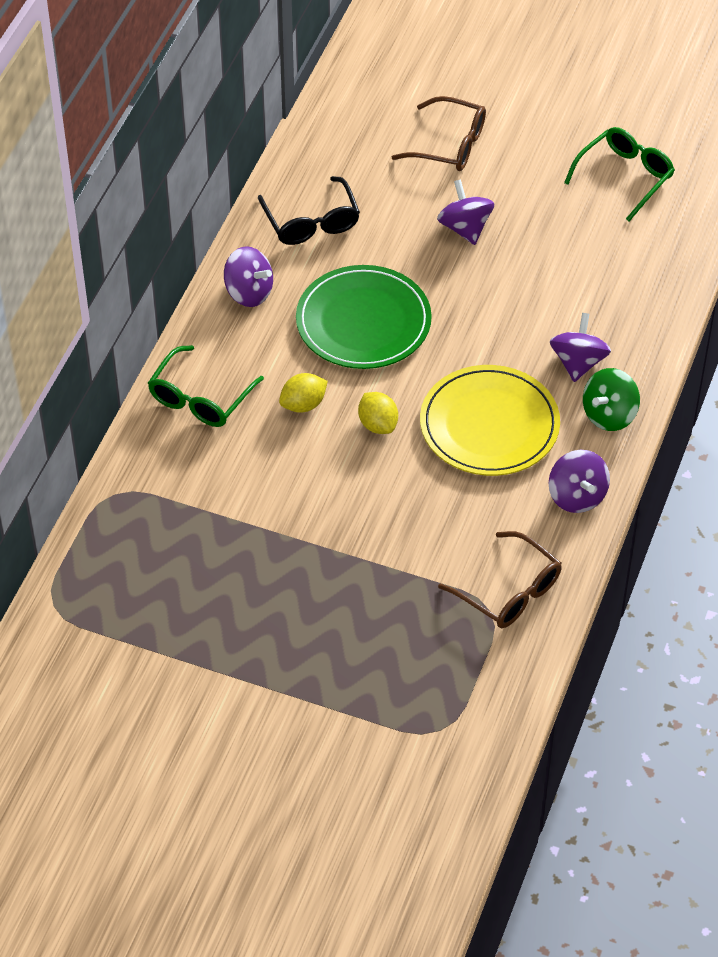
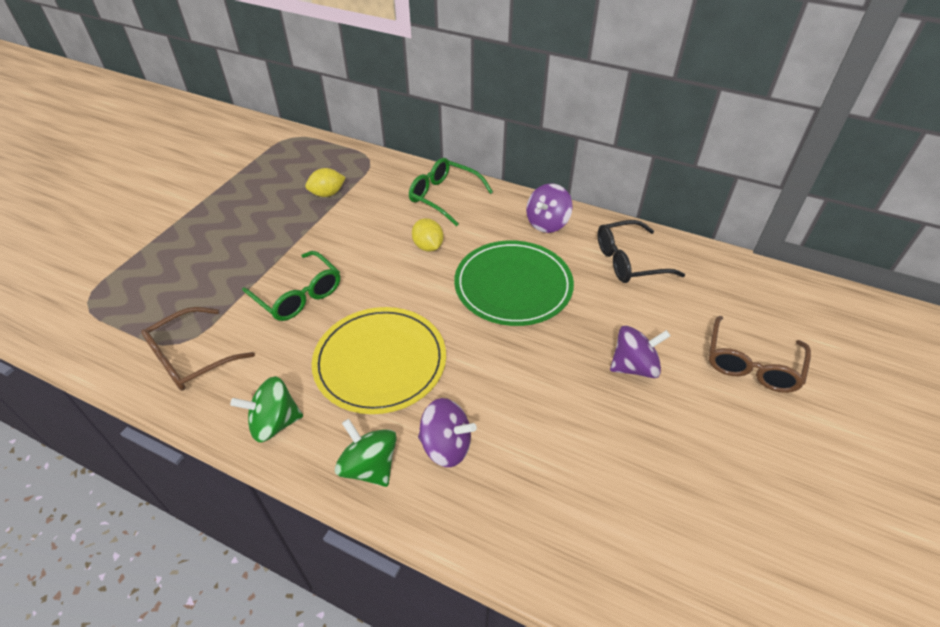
camera: 95 degrees right, 5 degrees down
yellow lemon [358,392,398,434] -> yellow lemon moved to [305,168,346,197]
purple spinning top [549,450,610,513] -> green spinning top [230,376,303,442]
green glasses [564,127,675,222] -> green glasses moved to [242,251,340,321]

